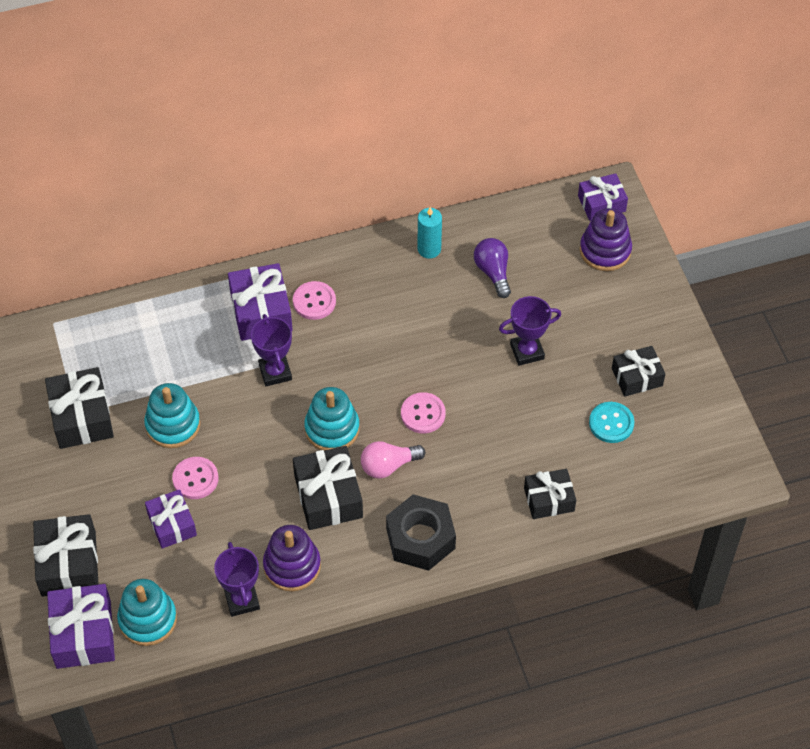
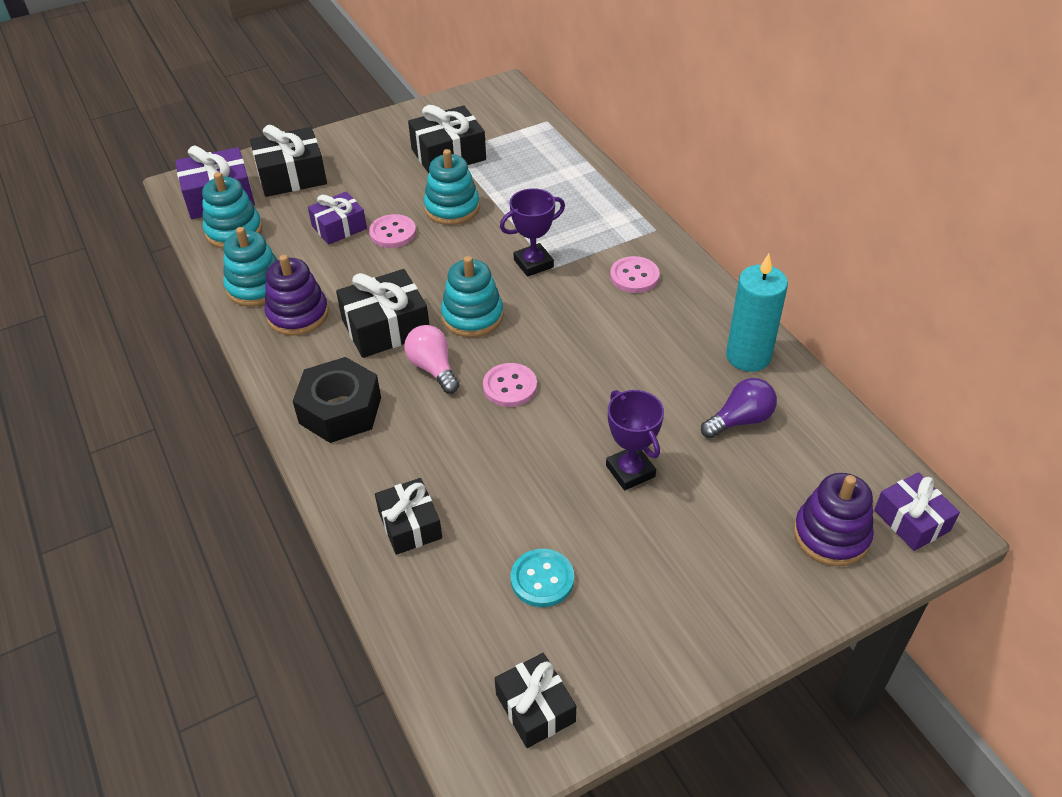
camera: 80 degrees right, 10 degrees down
purple trophy [214,542,260,617] -> turquoise stacking toy [223,227,277,306]
purple gift [228,263,293,341] -> none
turquoise candle [417,207,442,259] -> turquoise candle [726,254,788,372], size x1.52
black gift [612,346,665,397] -> black gift moved to [495,653,576,748]

